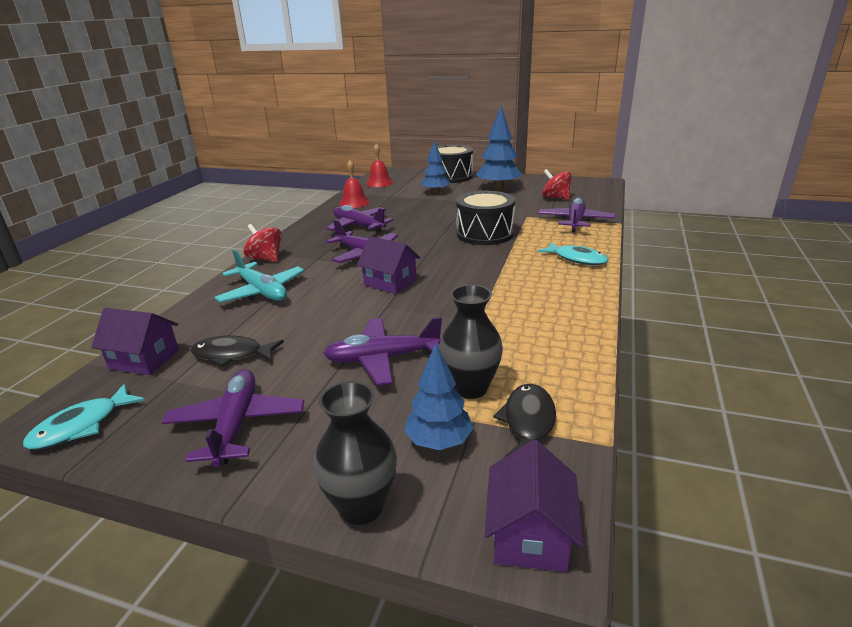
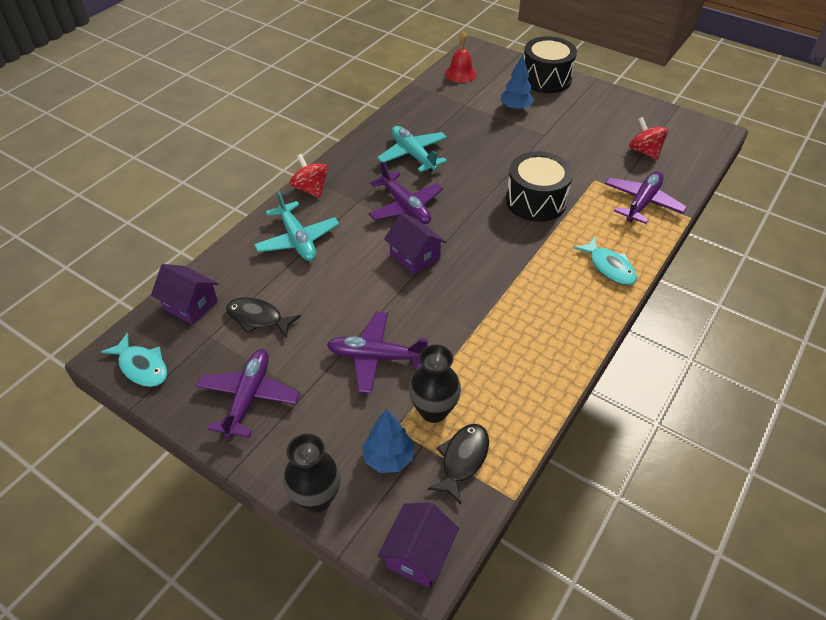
camera: 15 degrees right, 20 degrees up
turquoise fish [23,384,145,450] -> turquoise fish turned 105 degrees counterclockwise [101,333,168,387]
purple plane [326,205,393,233] -> turquoise plane [377,126,447,172]
red bell [339,160,369,208] -> none
blue tree [476,106,522,190] -> none

